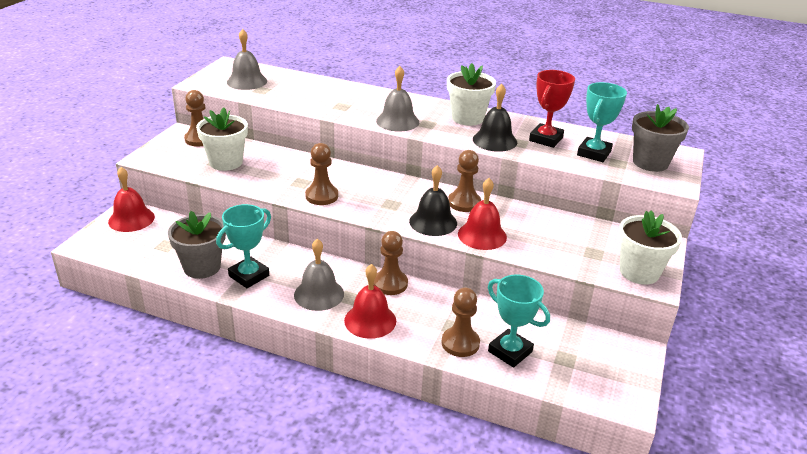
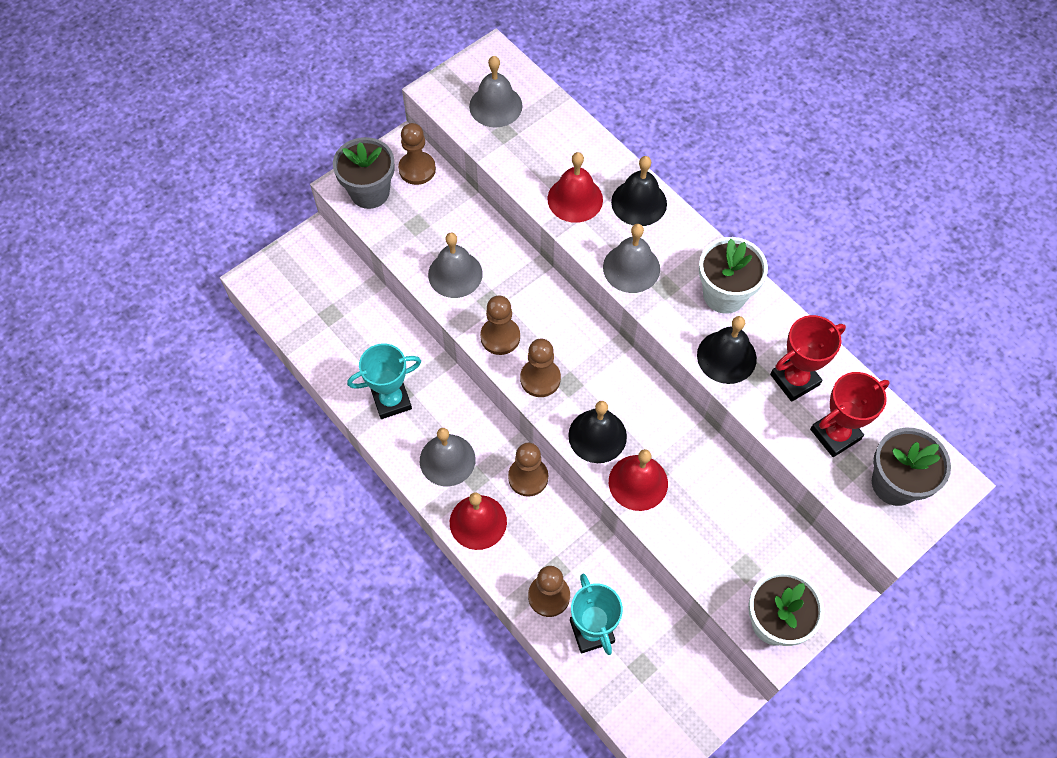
camera: 30 degrees right, 30 degrees up
red bell [108,167,155,232] -> red bell moved to [548,152,603,223]
grey flower pot [168,211,226,279] -> grey flower pot moved to [333,137,395,209]
white flower pot [196,107,248,171] -> none
brown pawn [448,150,481,212] -> brown pawn moved to [520,339,561,397]
turquoise trophy [577,82,627,162] -> red trophy [810,372,890,457]
none -> grey bell [428,233,483,298]
none -> black bell [611,156,667,226]

